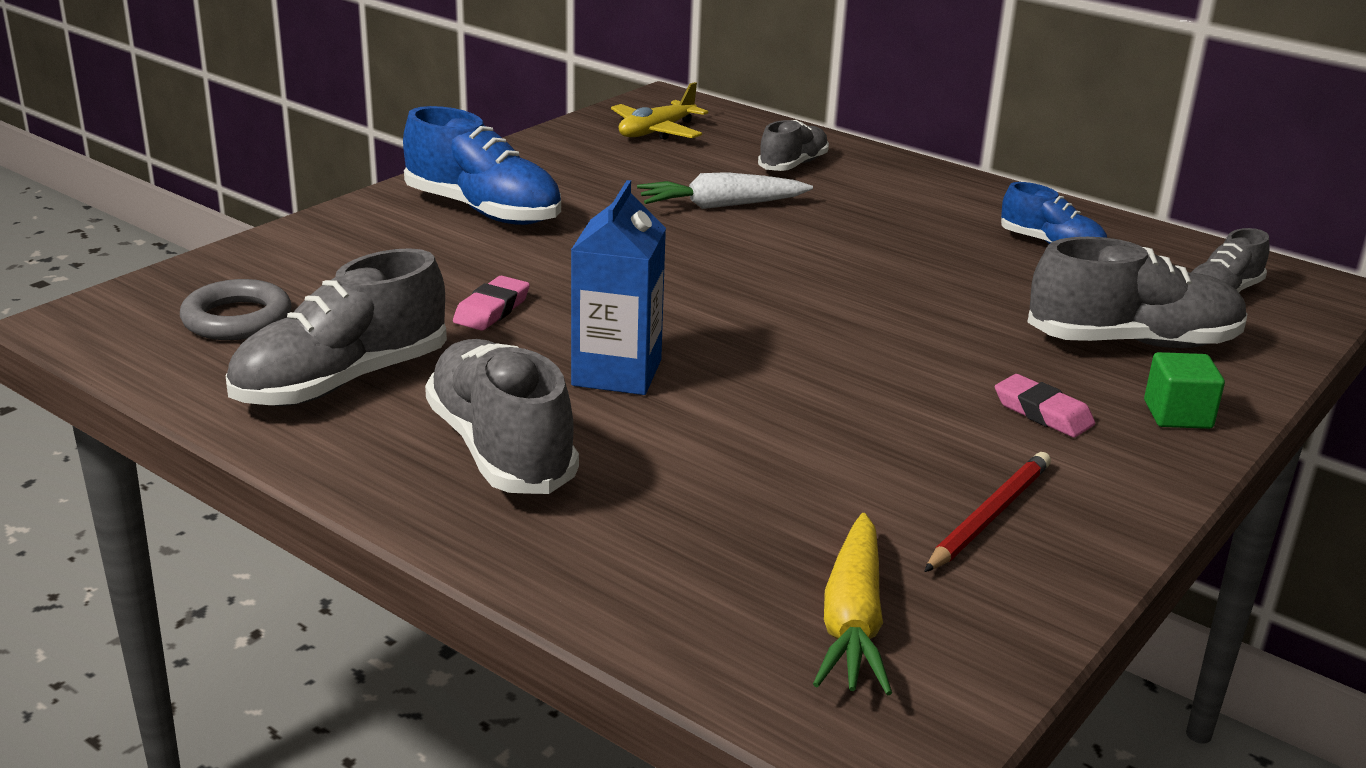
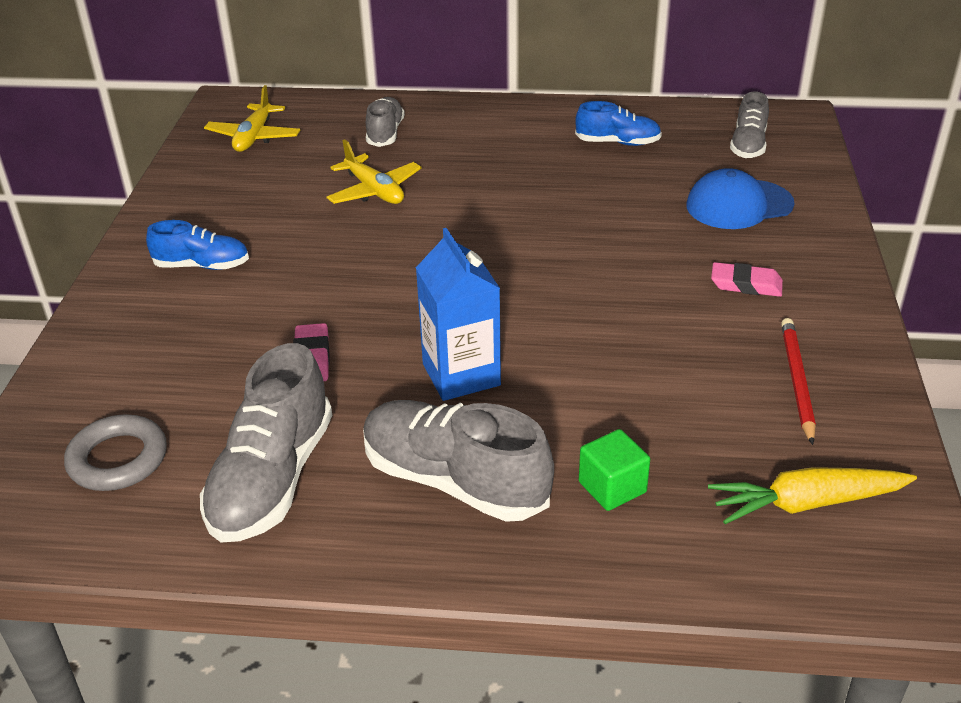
camera: 30 degrees left, 10 degrees up
blue shoe [403,106,561,225] -> blue shoe [146,220,249,270], size x0.59
white carrot [637,172,813,209] -> yellow plane [327,139,422,204]
yellow carrot [813,513,892,695] -> yellow carrot turned 105 degrees clockwise [708,467,917,524]
grey shoe [1027,237,1247,348] -> blue cap [687,168,795,229]
green cube [1144,352,1225,429] -> green cube moved to [579,429,650,511]

